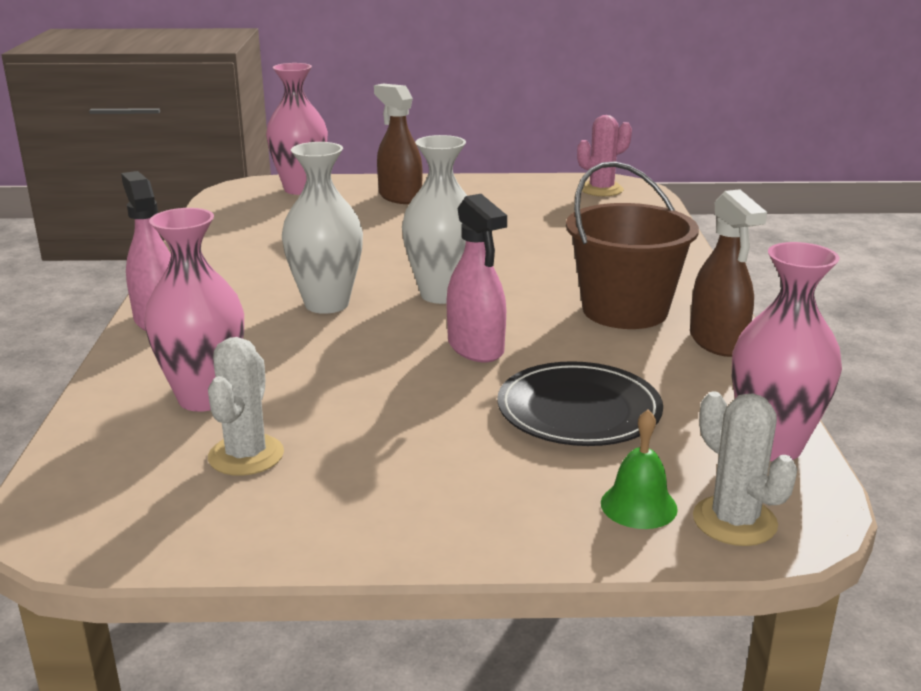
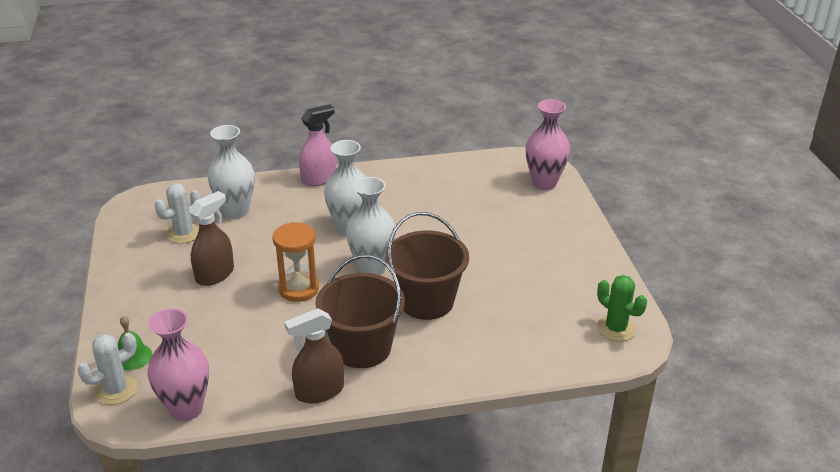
camera: 80 degrees right, 10 degrees up
pink vase [144,208,244,412] -> white vase [208,125,255,219]
white cactus [208,337,284,476] -> white cactus turned 45 degrees counterclockwise [155,183,201,244]
brown spray bottle [374,84,422,204] -> brown spray bottle moved to [189,191,234,286]
pink spray bottle [446,194,507,362] -> orange hourglass [272,222,319,302]
black plate [497,361,663,446] -> none
pink cactus [577,115,632,196] -> green cactus [597,275,647,342]
none -> brown bucket [385,212,469,320]

